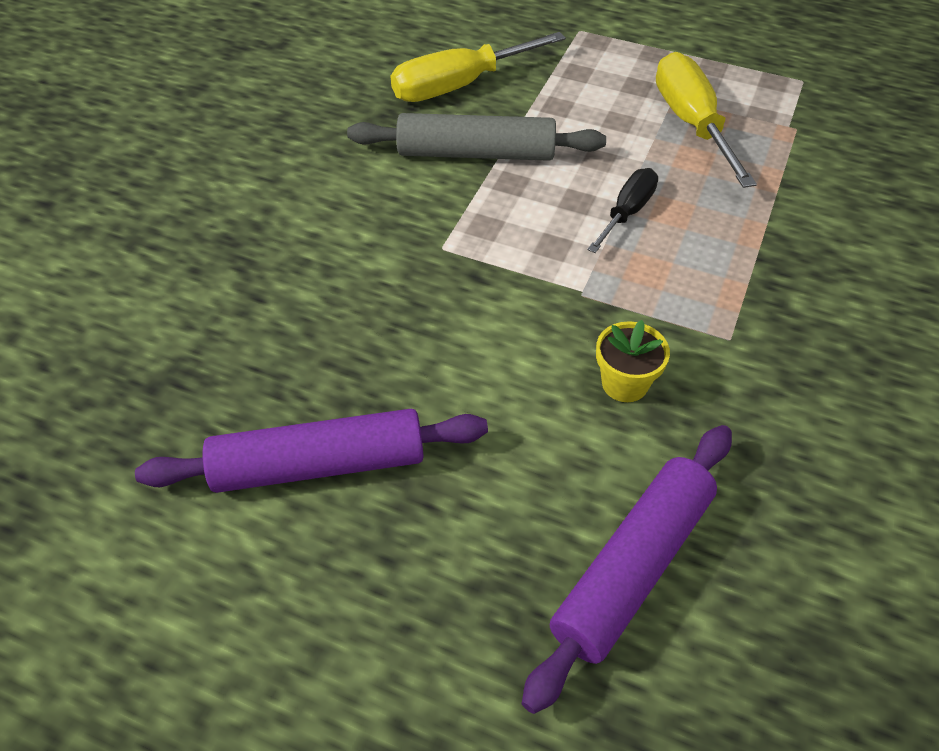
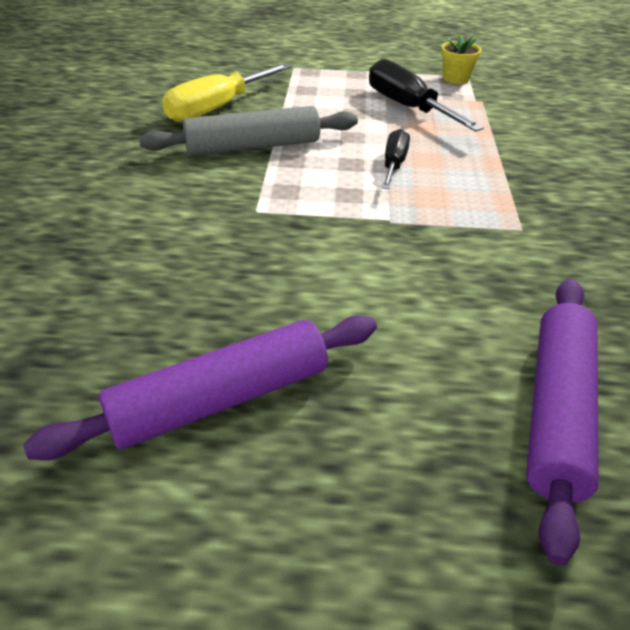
camera: 20 degrees left, 10 degrees down
yellow flower pot [596,320,670,402] -> yellow flower pot moved to [441,35,482,84]
yellow screwdriver [656,52,757,188] -> black screwdriver [369,59,484,132]

